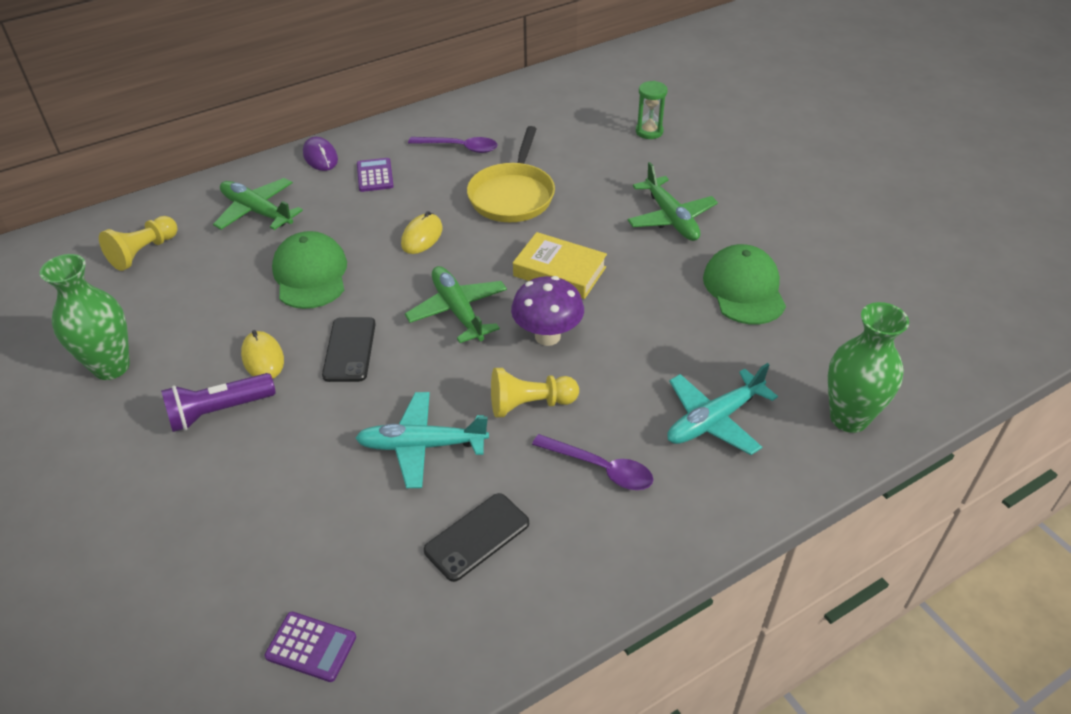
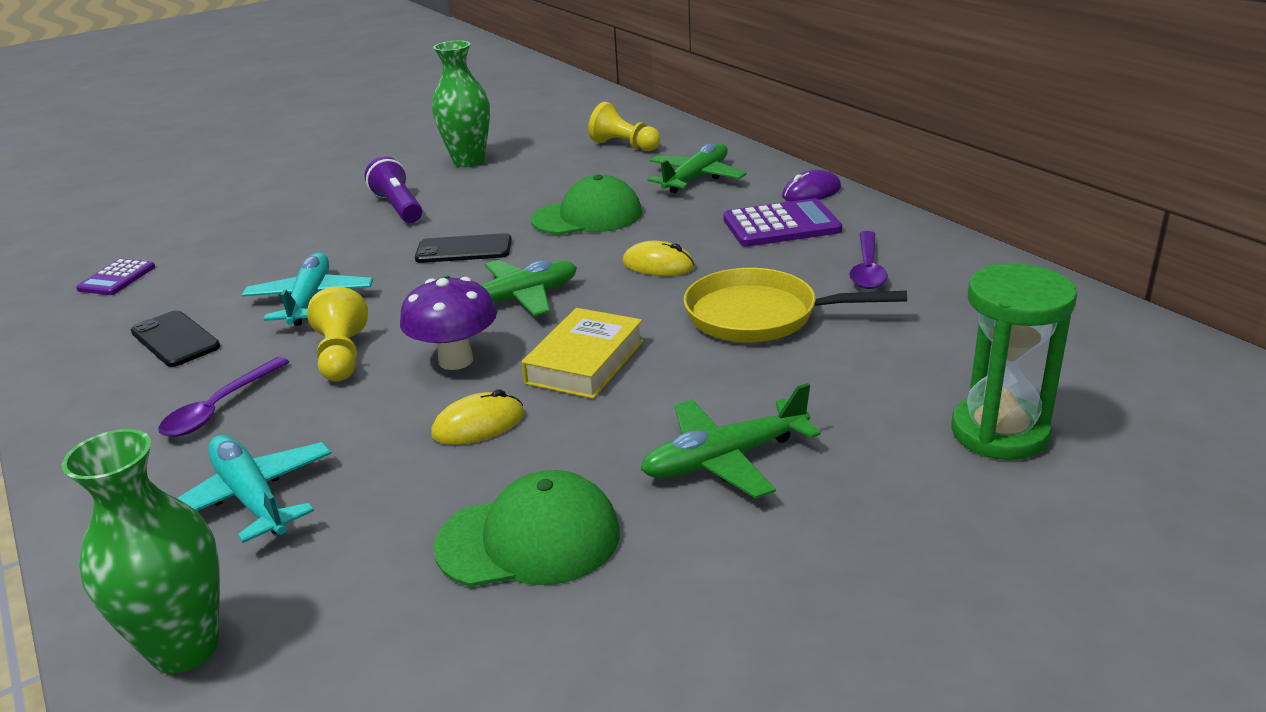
camera: 90 degrees right, 15 degrees down
yellow mouse [241,330,284,379] -> yellow mouse moved to [431,389,525,445]
purple calculator [357,158,394,192] -> purple calculator [723,198,842,247], size x1.63
green hourglass [636,81,668,139] -> green hourglass [951,264,1077,460], size x1.72

